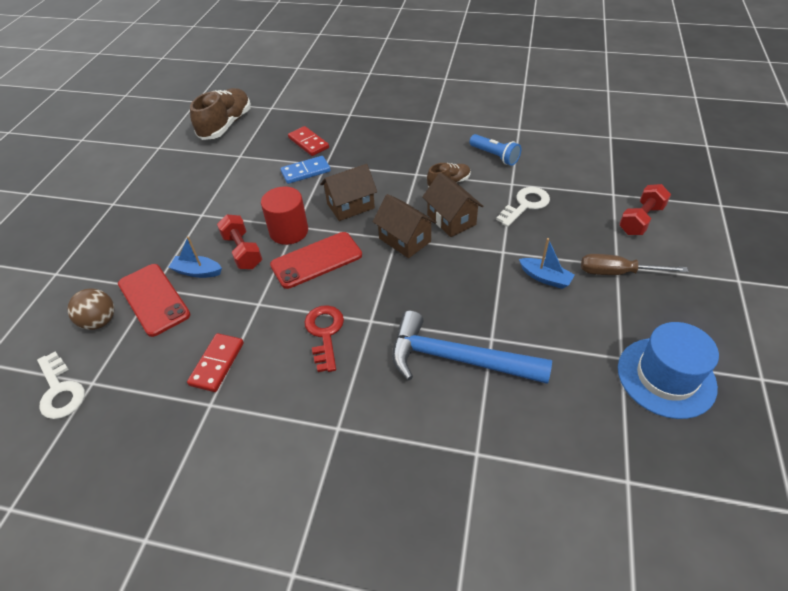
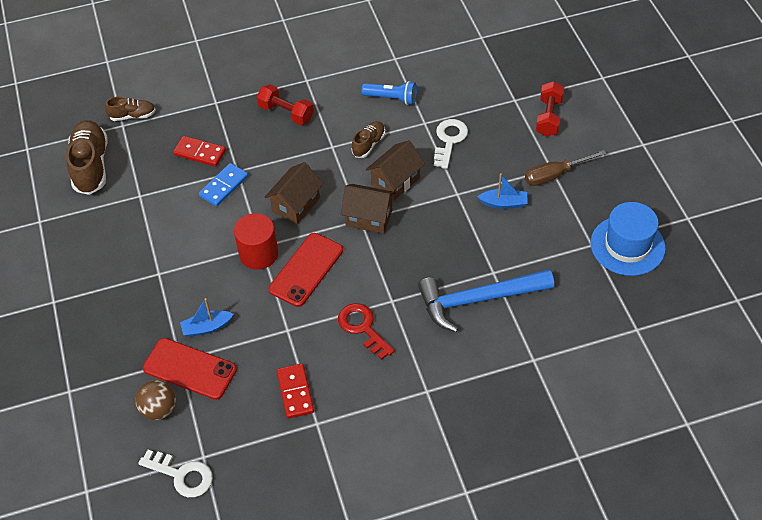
camera: 30 degrees left, 5 degrees up
red dumbbell [217,214,262,269] -> red dumbbell moved to [257,84,314,125]
brown house [422,172,483,237] -> brown house turned 75 degrees counterclockwise [366,140,425,200]
none -> brown shoe [105,96,156,121]

